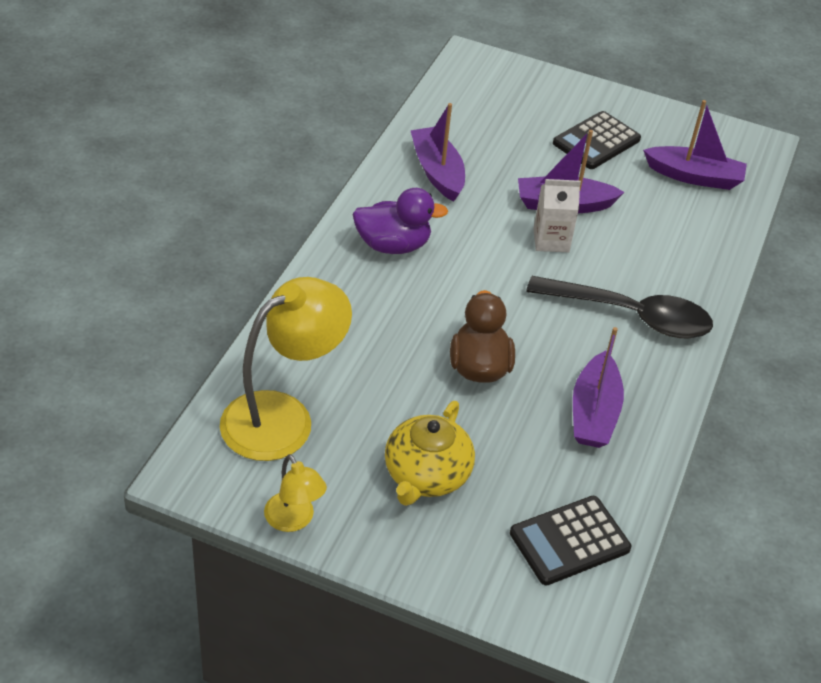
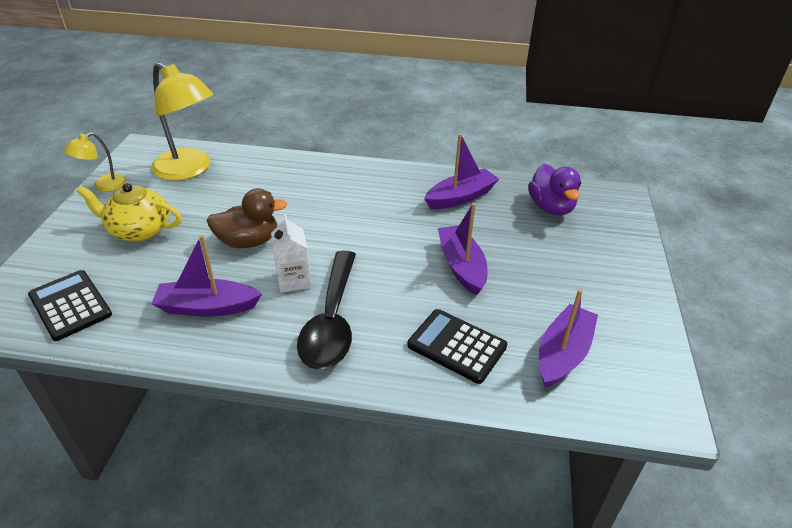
camera: 80 degrees right, 5 degrees down
purple duck [352,188,448,254] -> purple duck moved to [528,164,581,216]
white carton [533,179,581,252] -> white carton moved to [271,215,311,293]
black calculator [553,111,641,169] -> black calculator moved to [407,309,507,384]
purple boat [643,100,747,190] -> purple boat turned 150 degrees counterclockwise [539,289,598,388]

